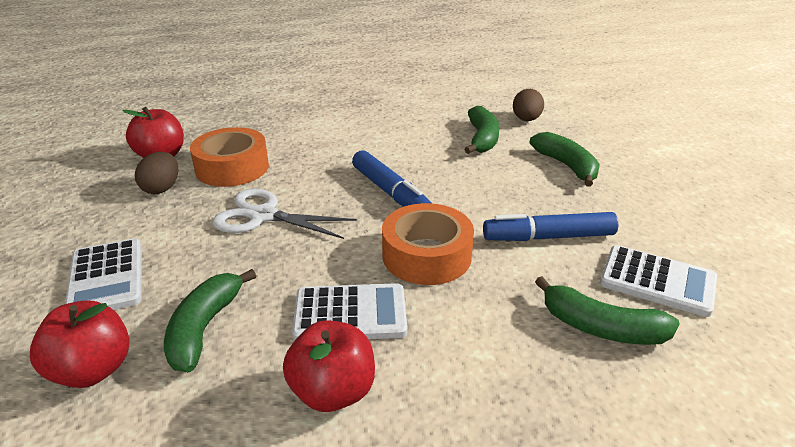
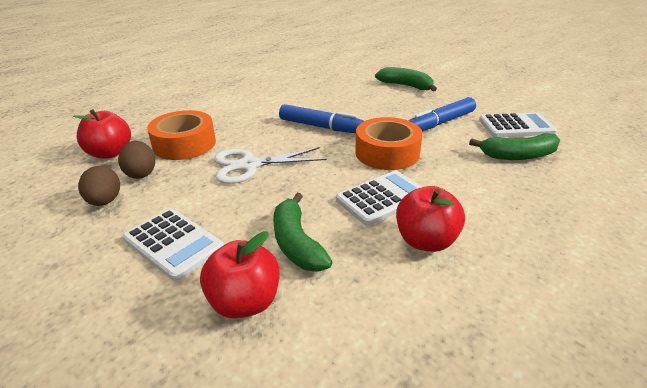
camera: 30 degrees left, 0 degrees up
green banana [464,106,500,154] -> none
brown egg [513,89,544,121] -> brown egg moved to [78,166,120,206]

